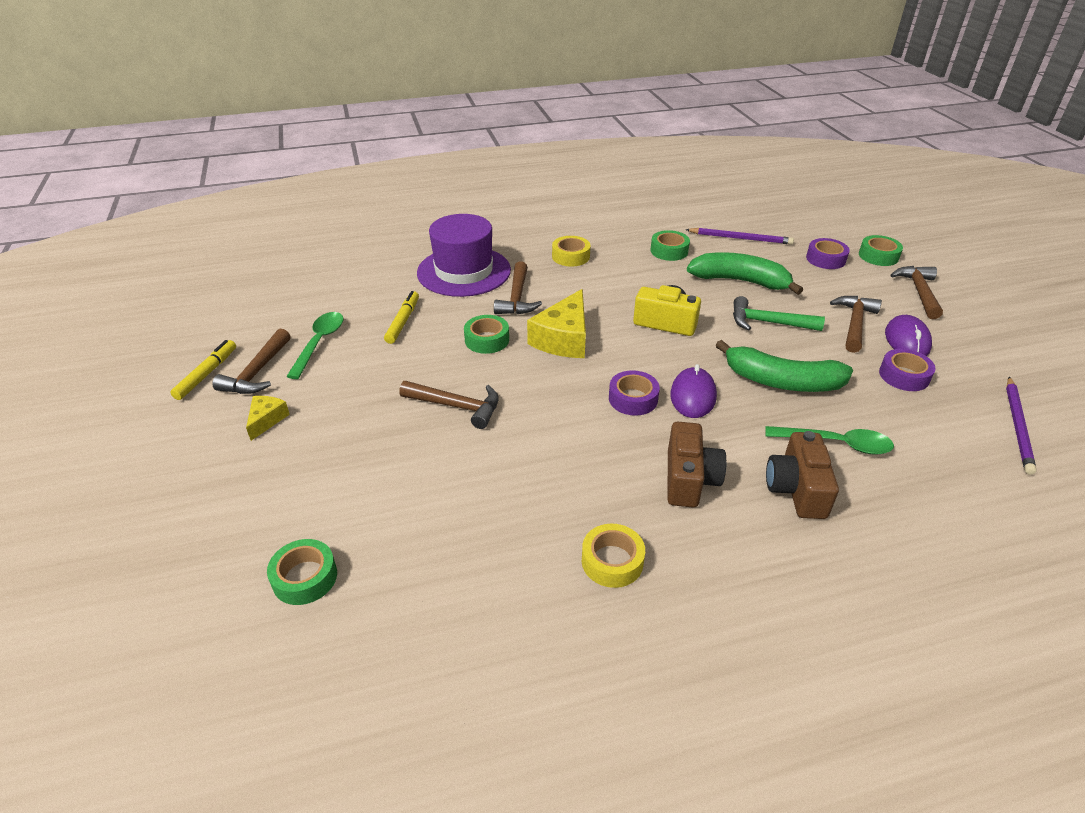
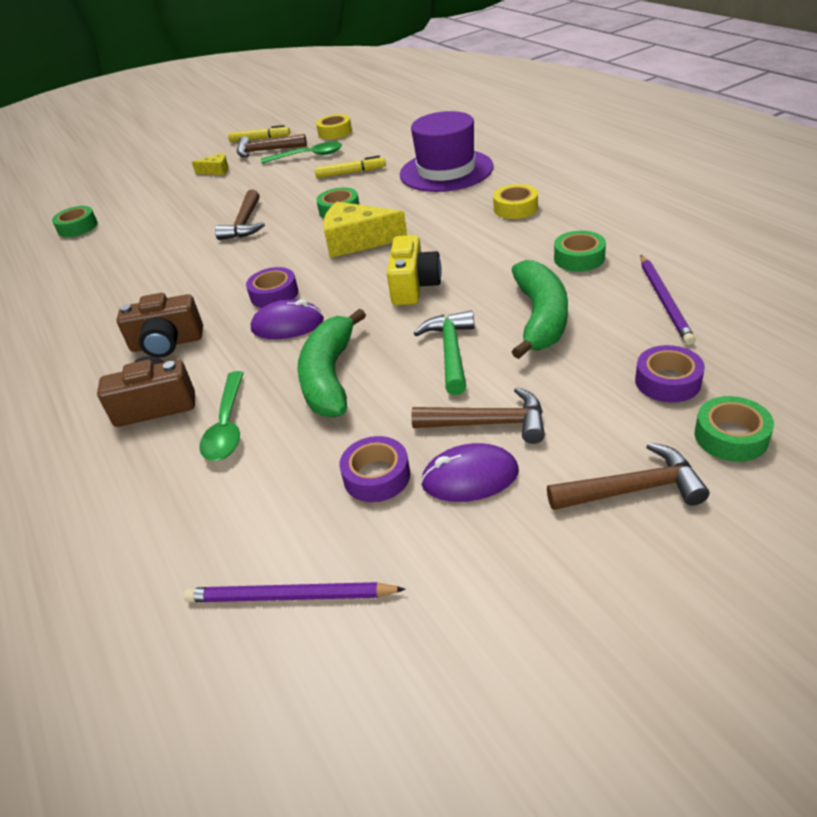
camera: 80 degrees right, 0 degrees up
brown hammer [494,261,542,314] -> none
yellow tape [582,524,645,588] -> yellow tape moved to [316,114,352,139]

